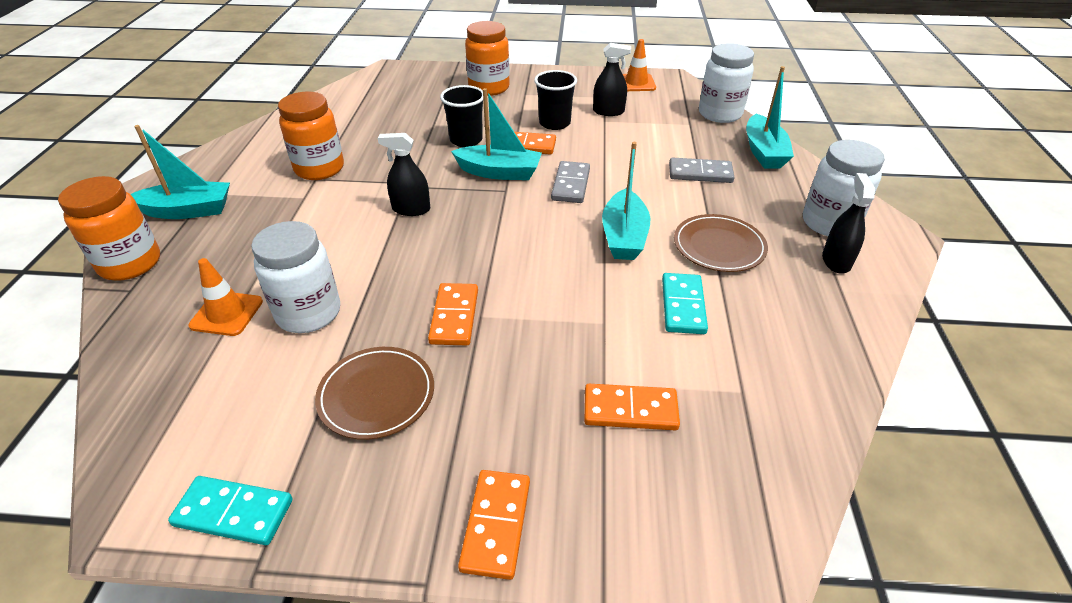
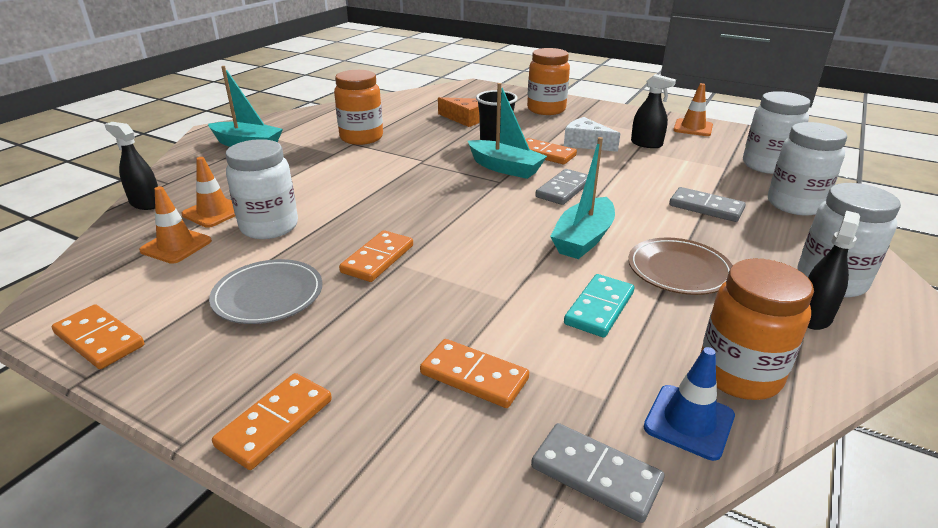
camera: 25 degrees right, 10 degrees down
orange jar [58,176,160,281] -> orange jar moved to [700,259,814,400]
turquoise domino [168,476,293,545] -> orange domino [52,304,144,369]
brown plate [315,347,434,440] -> grey plate [209,259,322,324]
black spray bottle [378,133,430,216] -> black spray bottle moved to [104,122,158,210]
black cup [534,70,577,130] -> white cheese [564,117,620,152]
turquoise boat [746,66,794,168] -> white jar [768,122,847,216]
none -> orange traffic cone [139,186,212,264]
none -> orange cheese [438,97,480,127]
none -> grey domino [531,423,664,523]
none -> blue traffic cone [644,347,735,461]

